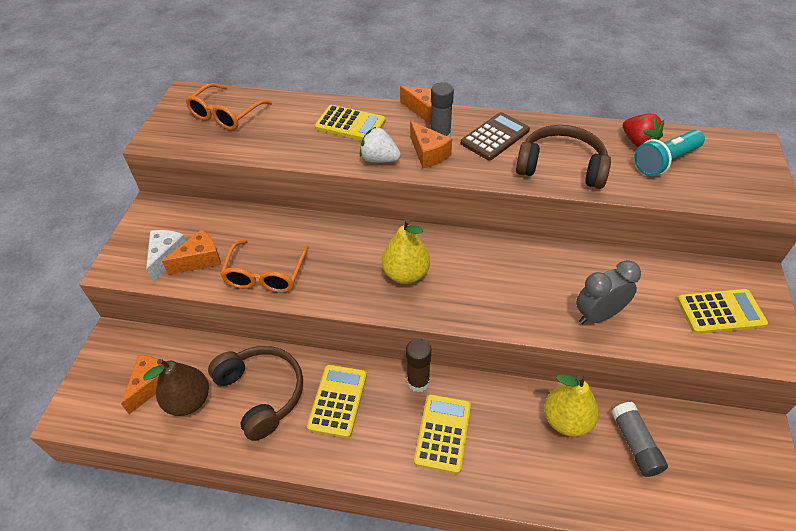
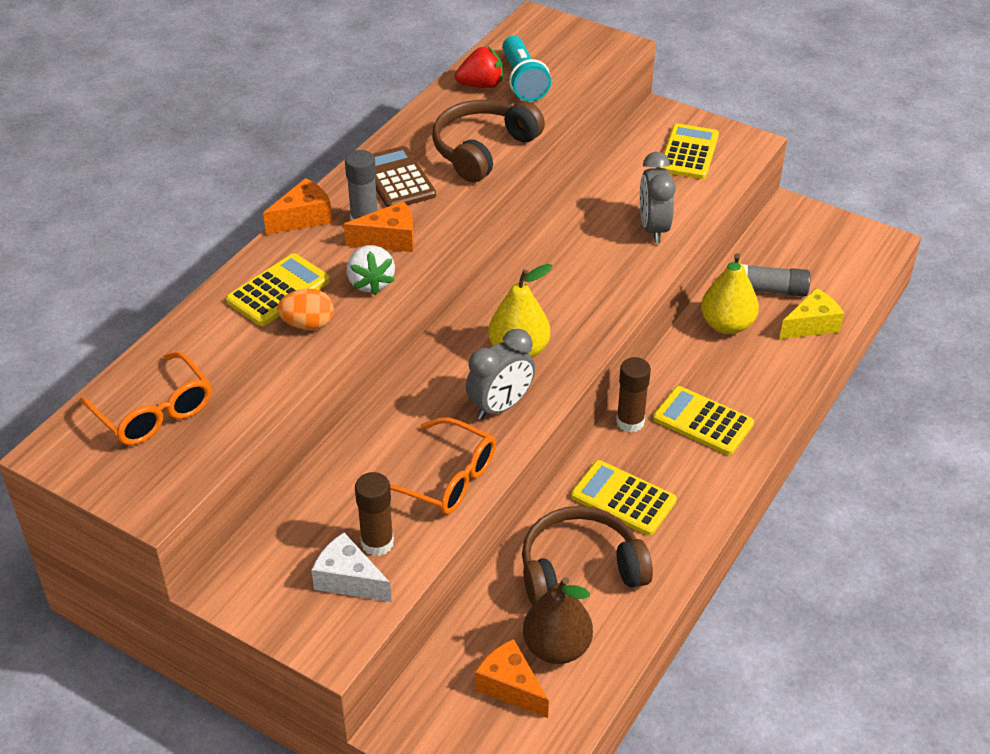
camera: 70 degrees left, 5 degrees down
orange cheese [162,229,221,275] -> brown glue stick [355,472,394,556]
white strawberry [360,127,401,163] -> white strawberry turned 60 degrees counterclockwise [347,245,395,295]
none -> orange egg [277,289,334,330]
none -> grey clock [466,329,535,420]
none -> yellow cheese [779,288,844,339]

